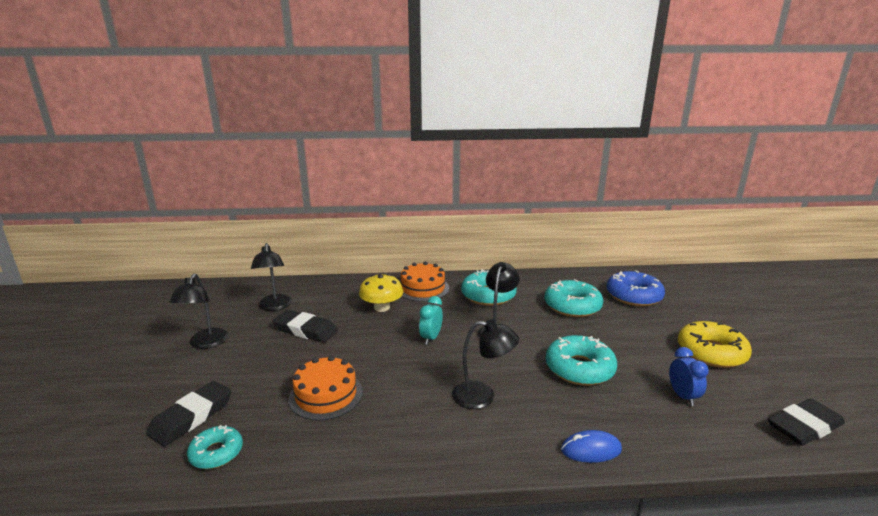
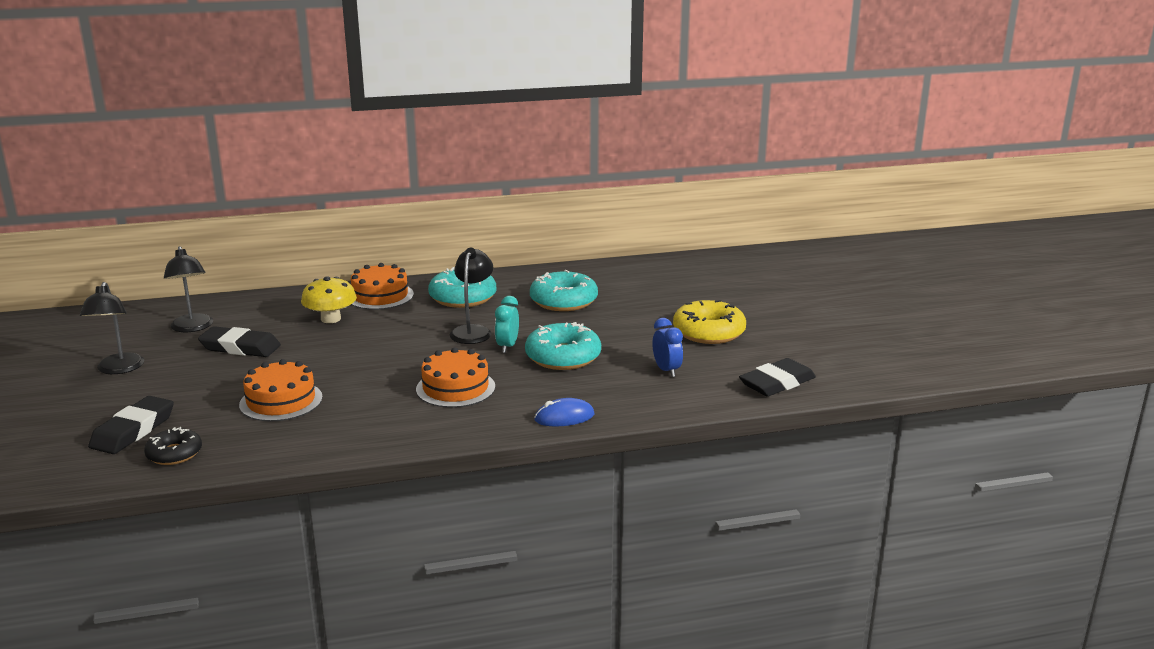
camera: 10 degrees left, 0 degrees up
turquoise donut [187,425,243,469] -> black donut [144,427,202,465]
turquoise clock [419,296,443,345] -> turquoise clock moved to [495,296,519,353]
black lamp [452,320,519,409] -> orange cake [416,347,495,408]
blue donut [606,270,665,306] -> none

